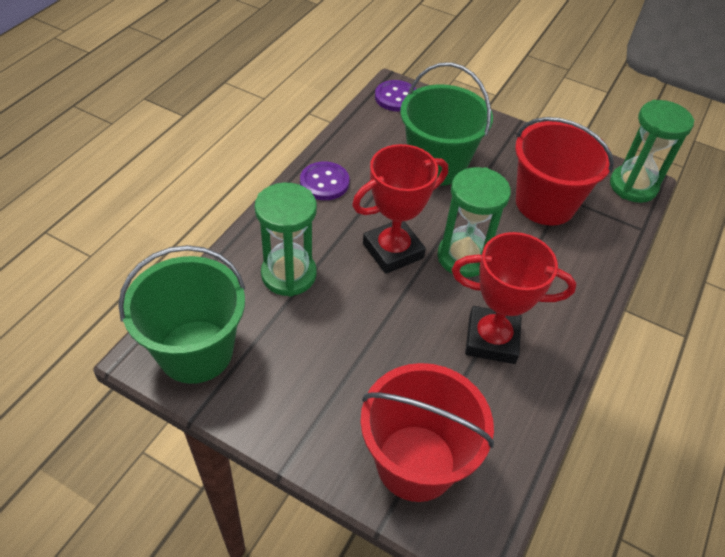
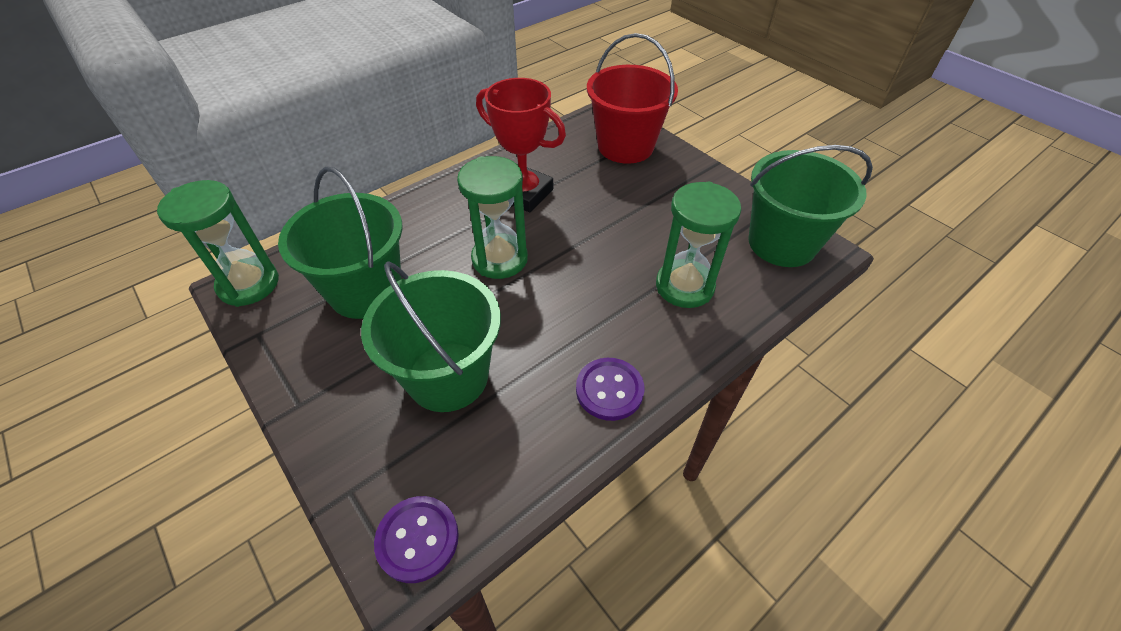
camera: 155 degrees left, 0 degrees up
red trophy [352,144,448,274] -> none
red bucket [515,117,614,225] -> green bucket [278,167,403,319]

